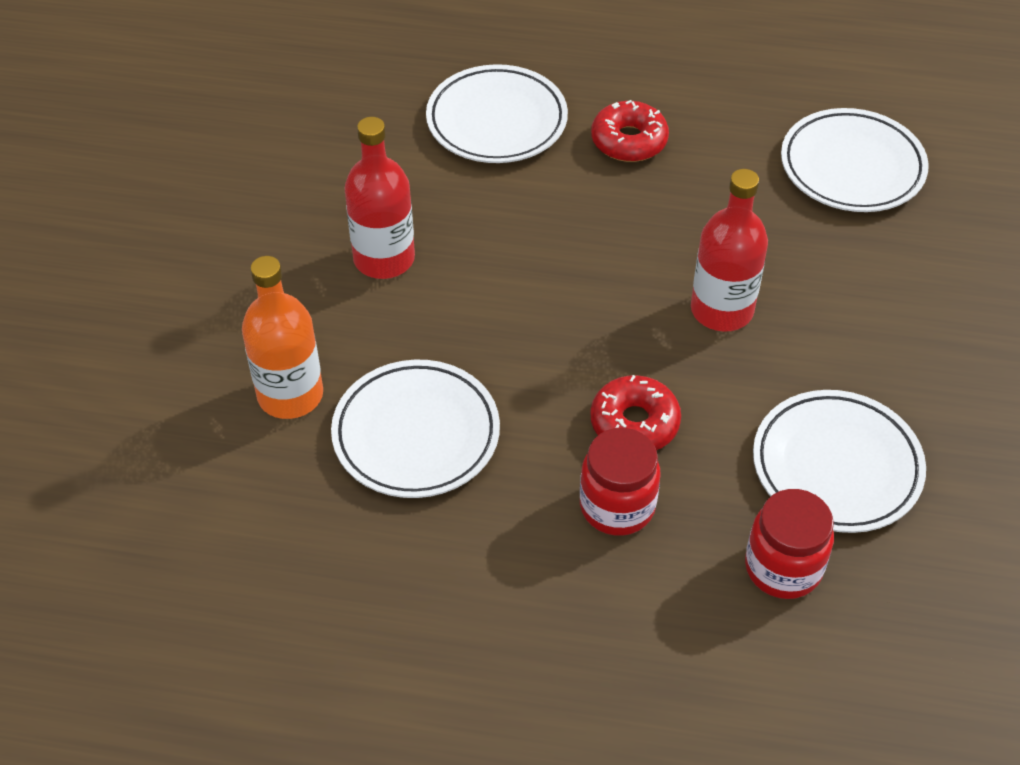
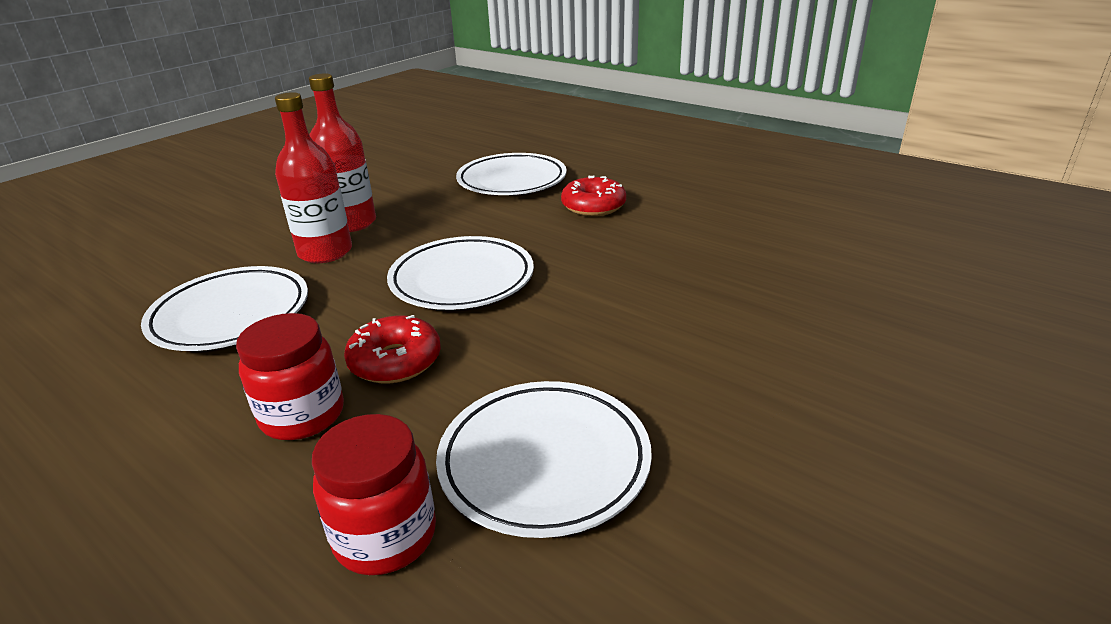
camera: 30 degrees right, 20 degrees down
orange bottle [242,256,323,419] -> none
red bottle [691,169,768,332] -> red bottle moved to [275,92,352,263]
white plate [781,108,929,212] -> white plate moved to [387,236,534,310]

